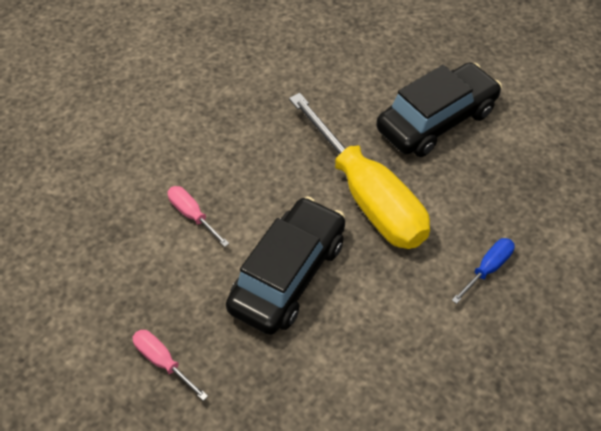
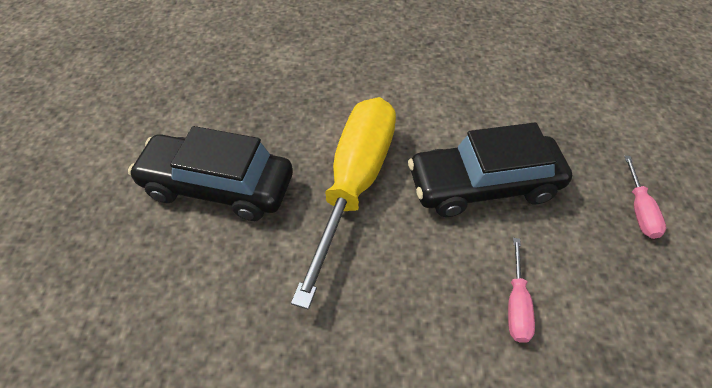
camera: 130 degrees left, 0 degrees up
blue screwdriver [452,238,515,304] -> none

